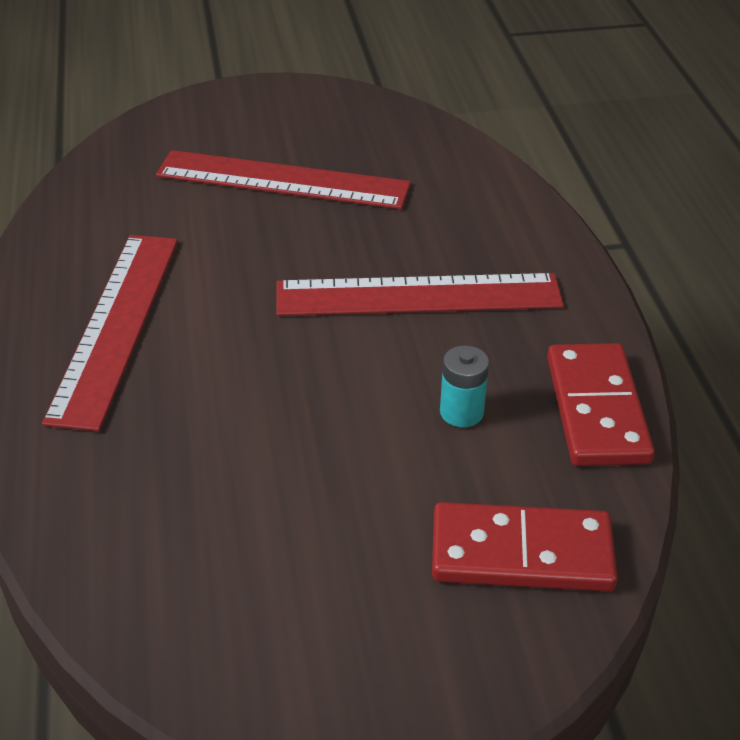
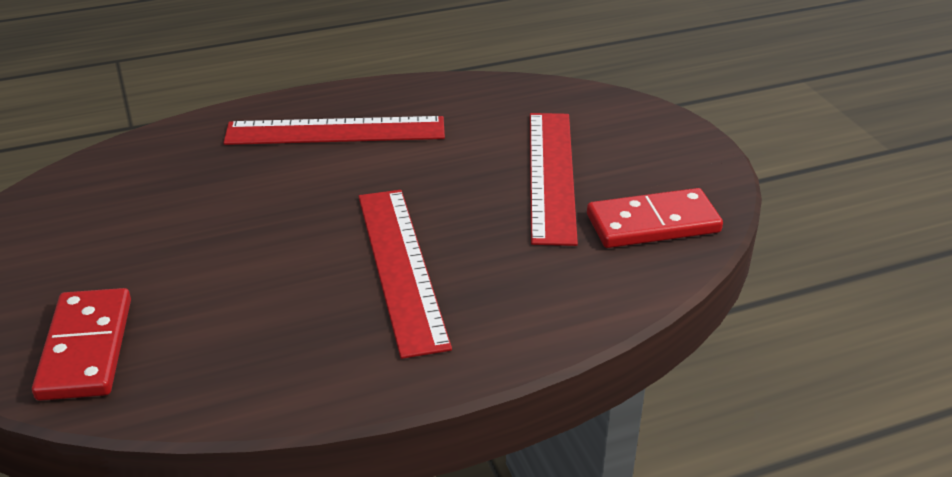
camera: 80 degrees right, 5 degrees down
turquoise battery [440,345,489,427] -> none
red domino [547,343,655,466] -> red domino moved to [587,188,723,248]

